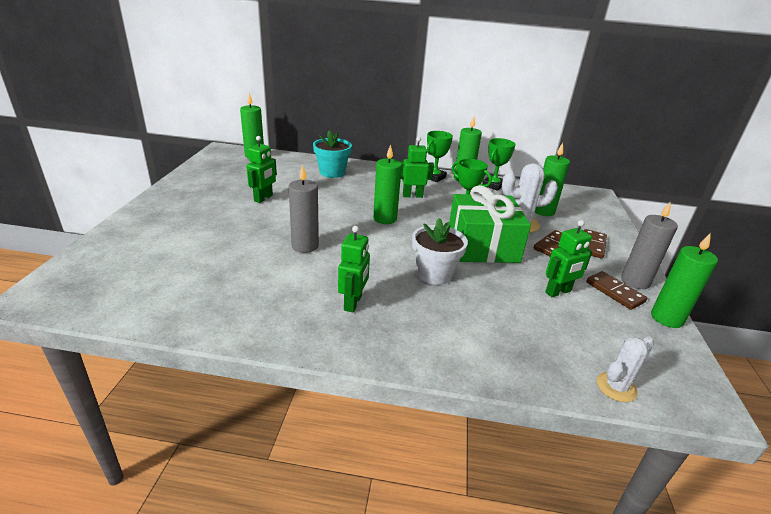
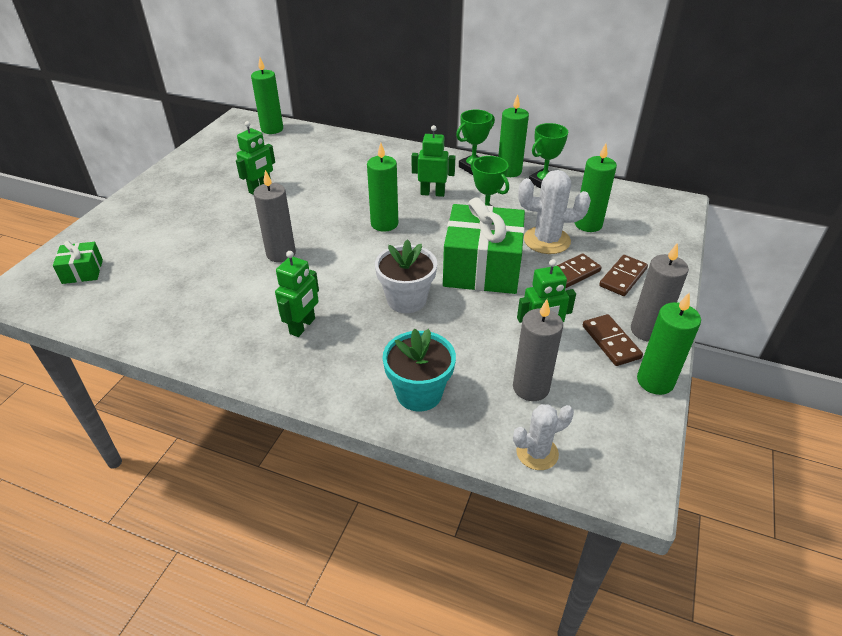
camera: 15 degrees right, 10 degrees up
turquoise flower pot [313,130,352,178] -> turquoise flower pot moved to [383,329,456,411]
none -> green gift [53,241,103,284]
none -> grey candle [513,299,563,401]

